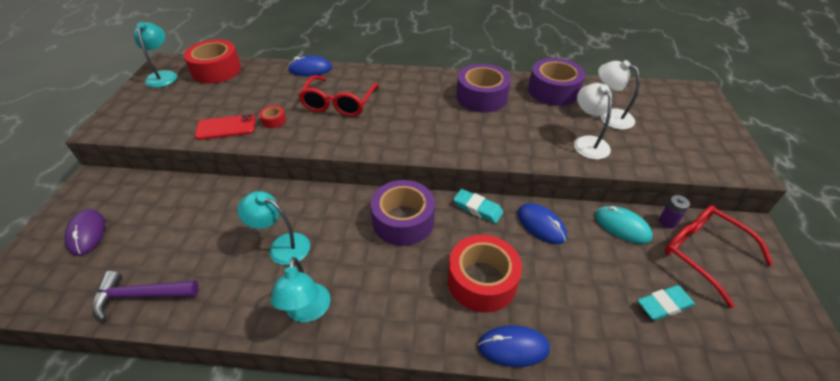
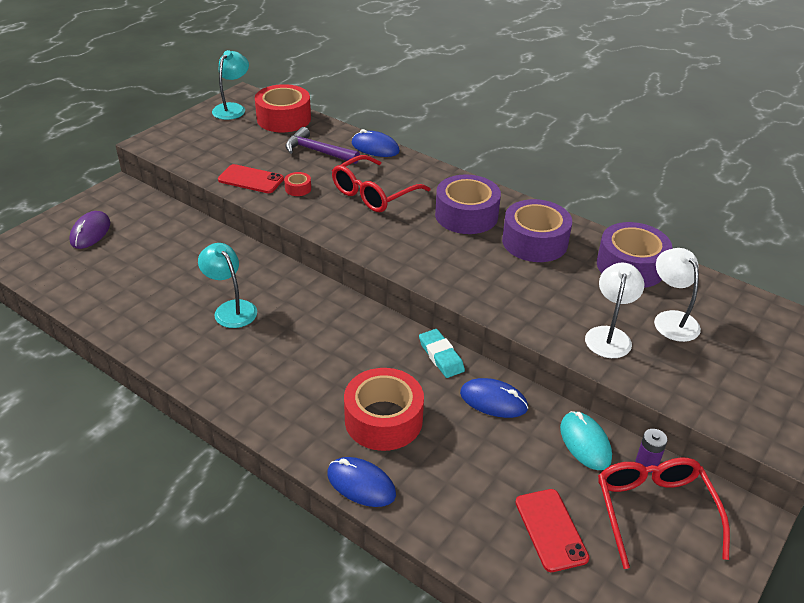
camera: 30 degrees right, 5 degrees down
purple hammer [92,271,199,321] -> purple hammer moved to [285,127,360,164]
turquoise lamp [270,257,330,322] -> none
purple tape [371,180,435,246] -> purple tape moved to [435,174,501,234]
blue mouse [517,203,567,244] -> blue mouse turned 60 degrees counterclockwise [460,378,528,418]
turquoise eraser [637,285,695,321] -> red phone [515,489,590,572]

